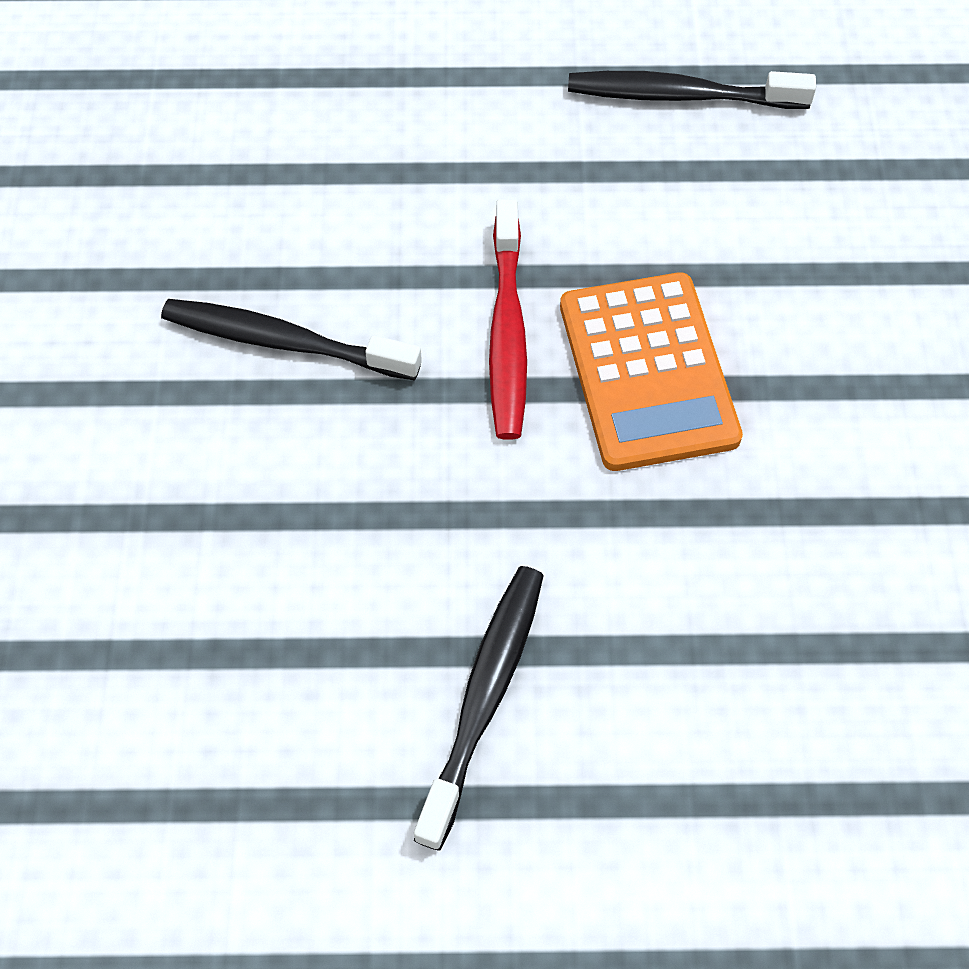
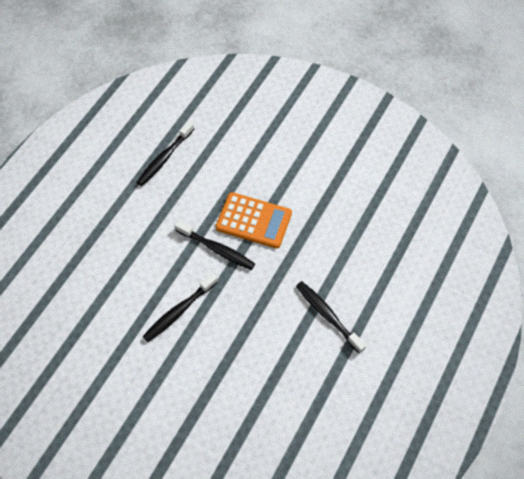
camera: 60 degrees left, 0 degrees up
red toothbrush [489,199,527,440] -> black toothbrush [174,220,255,270]

